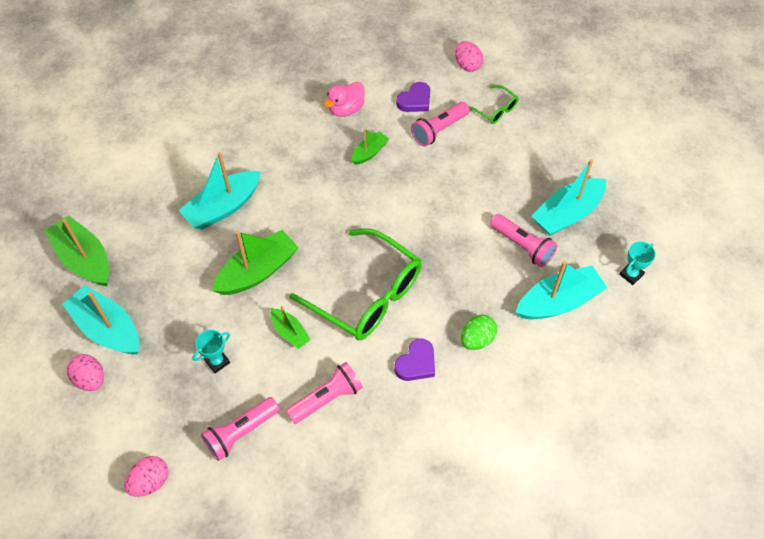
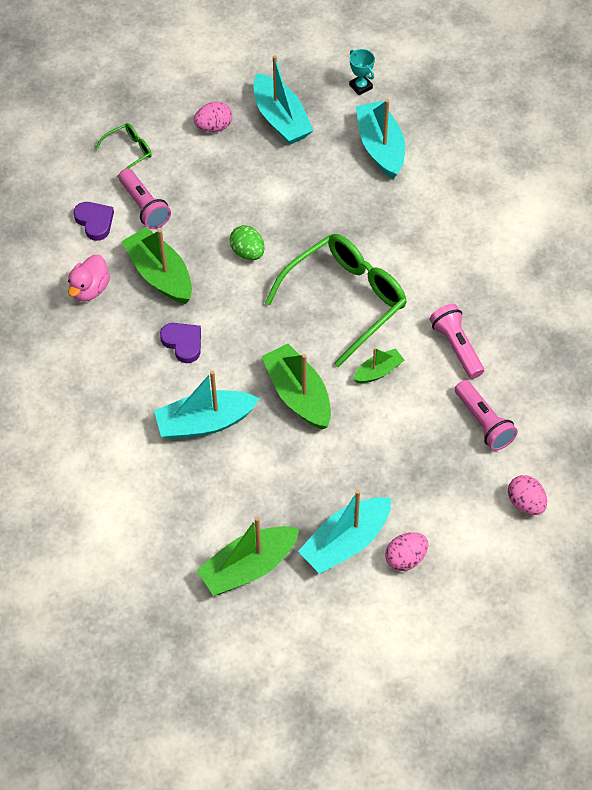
camera: 80 degrees left, 0 degrees up
turquoise boat [178,152,261,230] -> turquoise boat turned 105 degrees clockwise [154,371,260,440]
turquoise trophy [192,330,230,373] -> none
pink duck [324,82,365,117] -> pink duck turned 60 degrees clockwise [68,255,110,302]
green boat [351,129,389,165] -> green boat [122,227,192,304], size x1.84
purple heart [394,339,435,381] -> purple heart moved to [160,323,201,363]
pink egg [455,41,483,72] -> pink egg moved to [194,102,232,132]
green egg [461,314,497,350] -> green egg moved to [230,225,265,260]
pink flashlight [490,214,558,267] -> none

